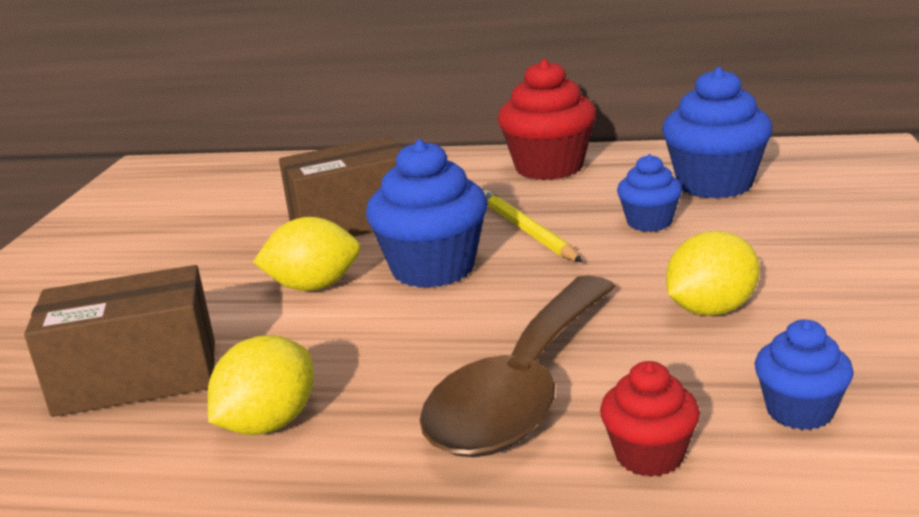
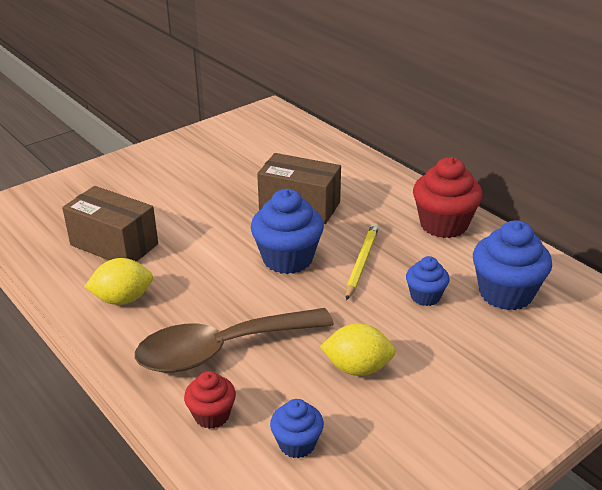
camera: 40 degrees right, 10 degrees up
yellow lemon [253,217,361,291] -> none

